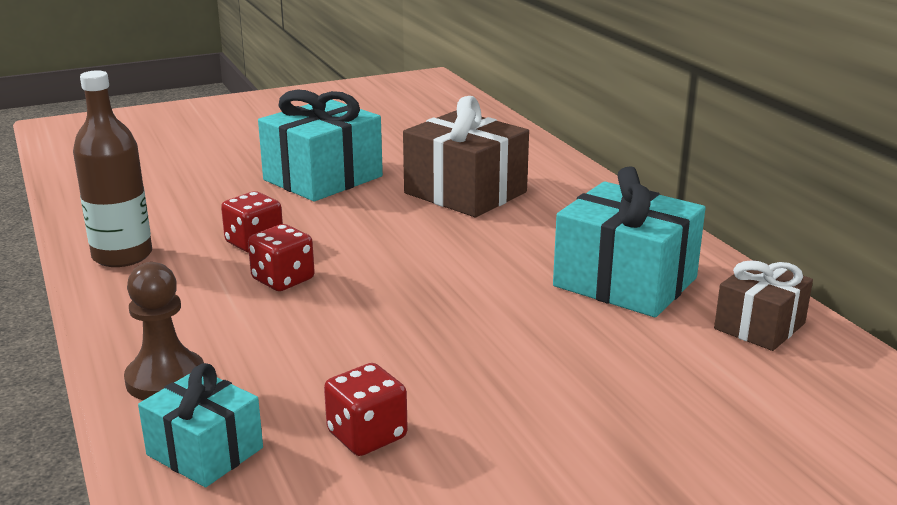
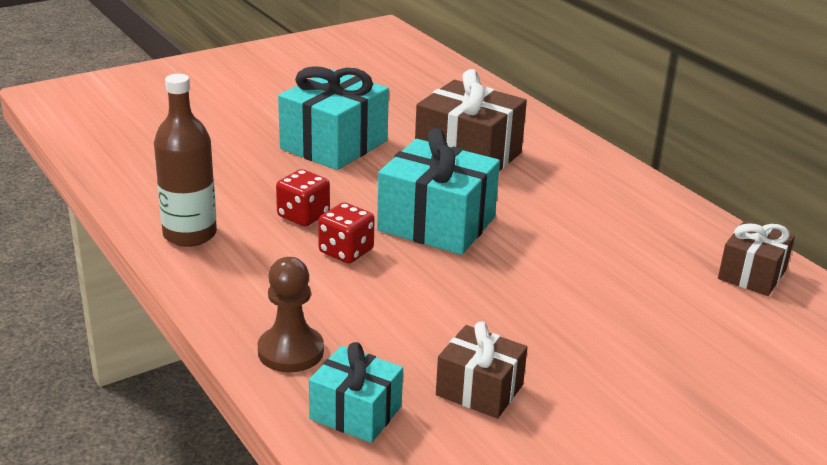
camera: 10 degrees left, 5 degrees up
red dice [324,363,408,456] -> brown gift [436,321,527,419]
turquoise gift [553,166,705,317] -> turquoise gift moved to [377,128,500,255]

